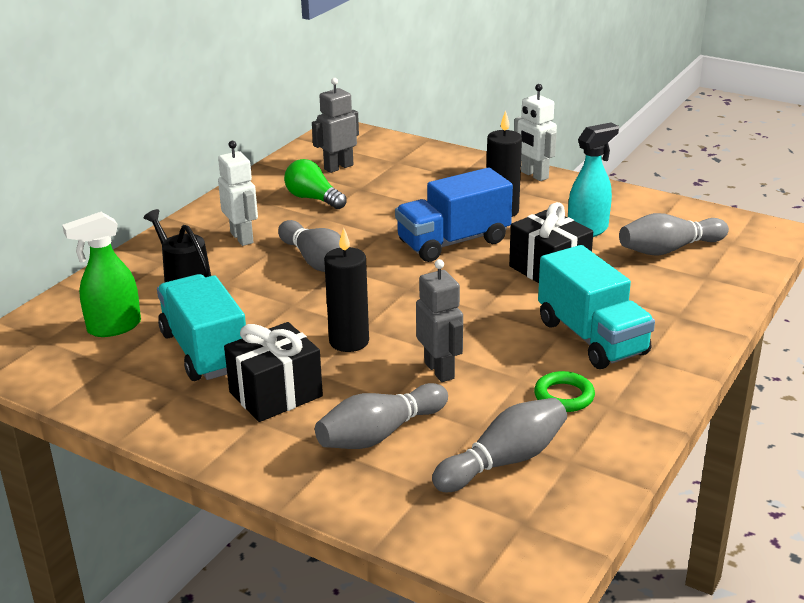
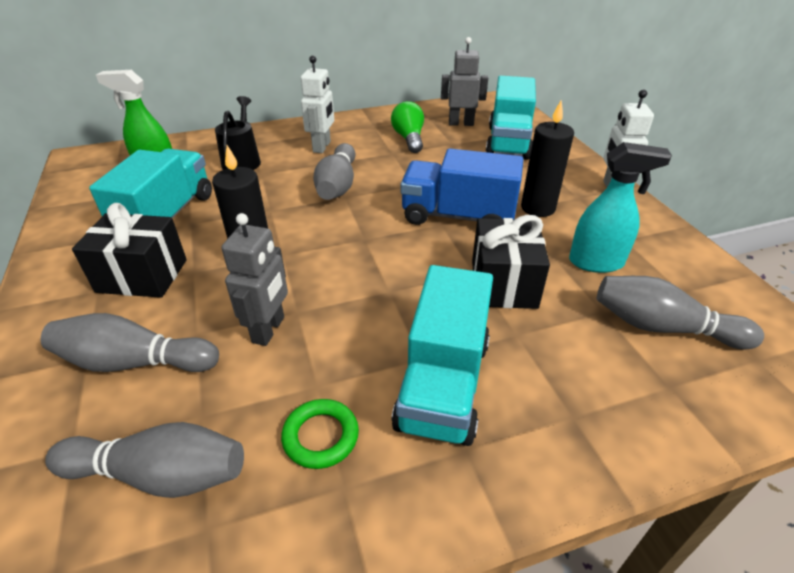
camera: 40 degrees right, 10 degrees up
none -> turquoise truck [486,76,536,160]

